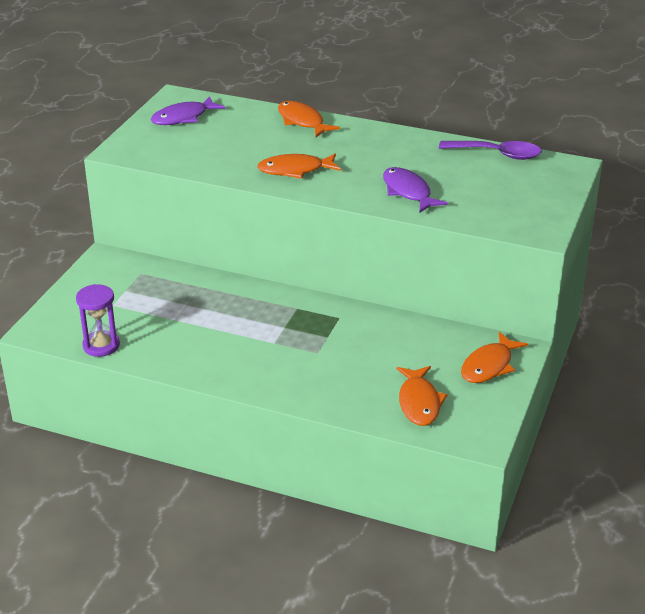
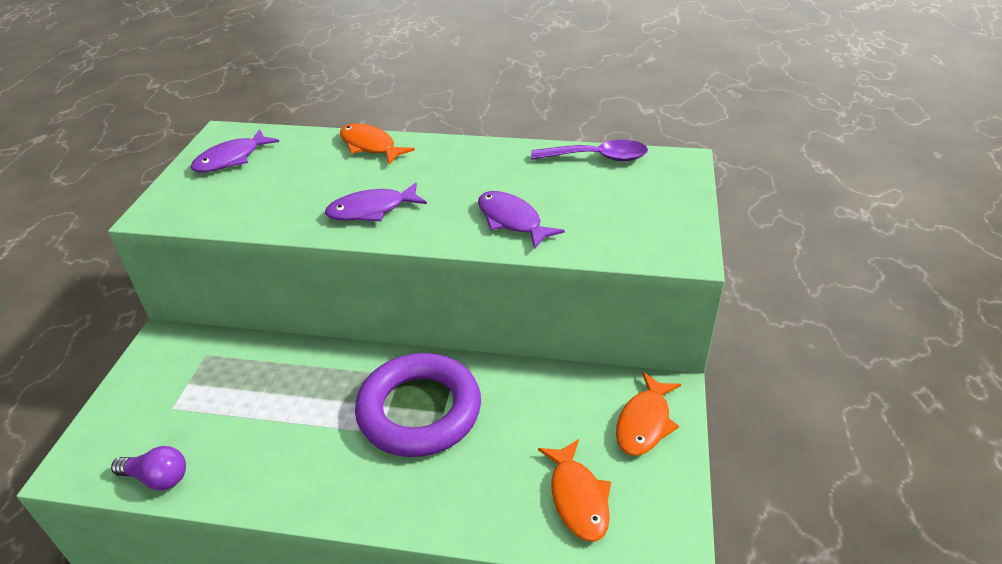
camera: 10 degrees left, 5 degrees up
purple hourglass [76,284,120,357] -> purple light bulb [111,446,186,490]
orange fish [257,154,341,179] -> purple fish [325,183,427,221]
none -> purple ring [355,353,481,457]

